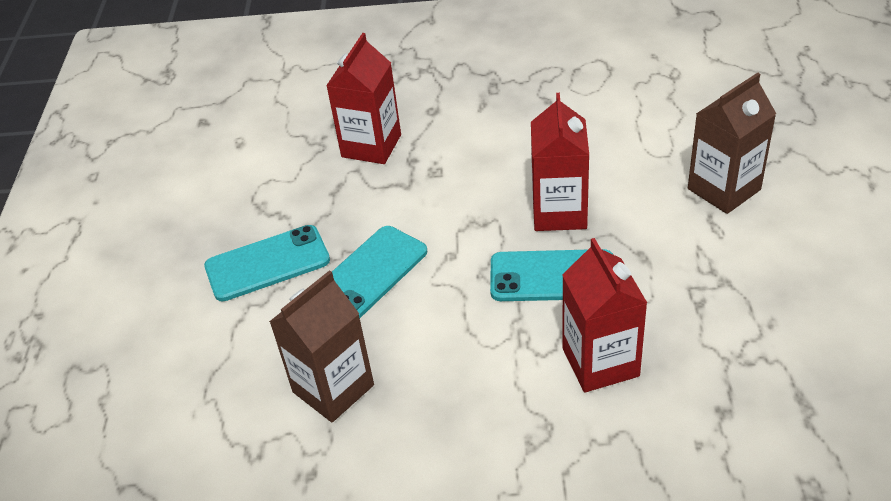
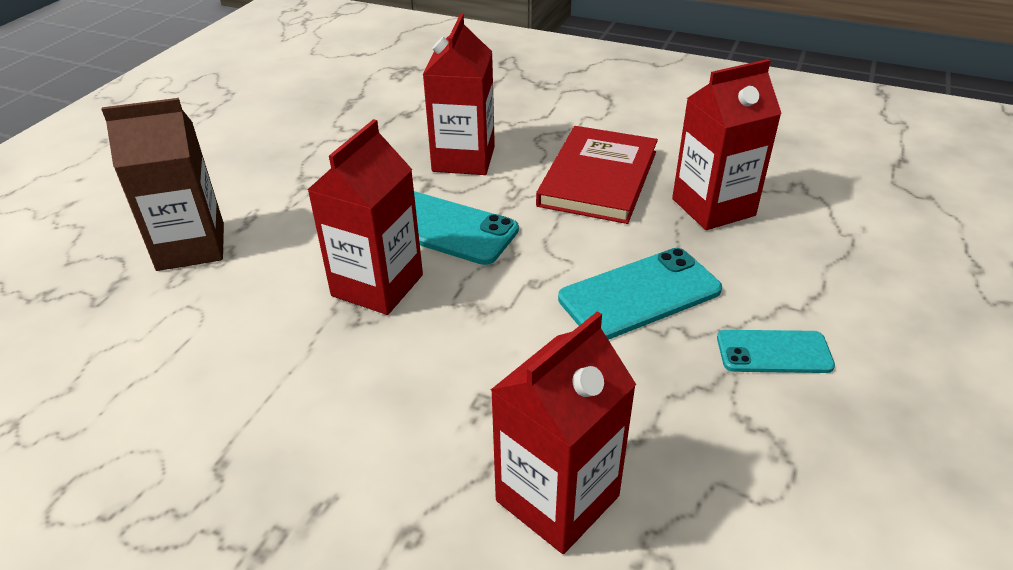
camera: 160 degrees left, 5 degrees down
turquoise phone [204,225,330,301] -> turquoise phone [717,330,835,373], size x0.64
brown carton [269,270,374,422] -> red carton [672,59,782,230]
none -> red book [536,126,658,224]

